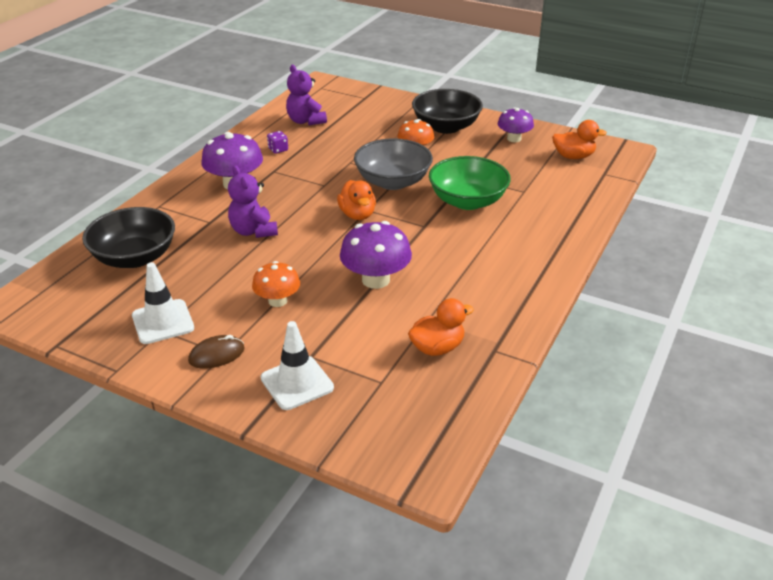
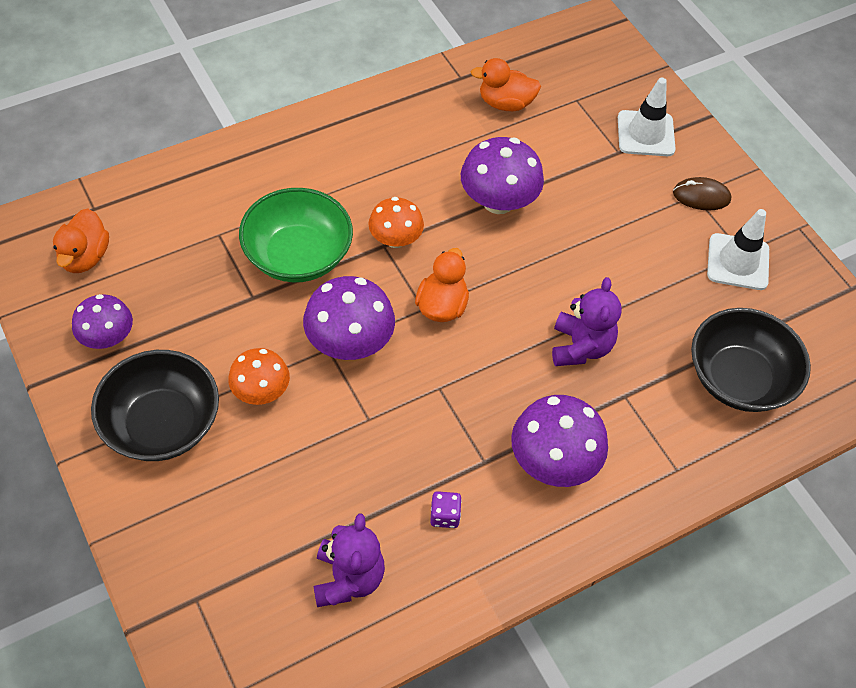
camera: 150 degrees left, 20 degrees up
orange mushroom [252,261,300,307] -> orange mushroom moved to [369,197,424,248]
grey bowl [354,138,433,190] -> purple mushroom [303,276,395,360]
orange duck [552,120,607,159] -> orange duck turned 120 degrees counterclockwise [53,209,109,273]

